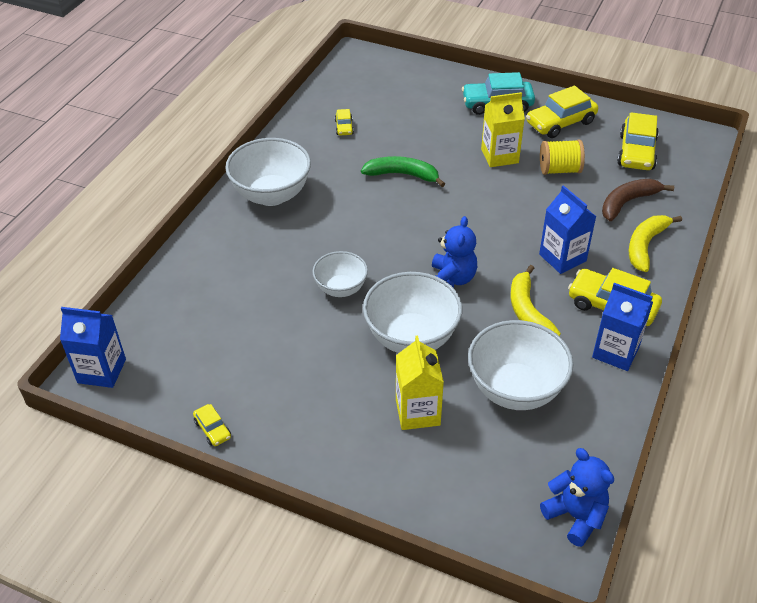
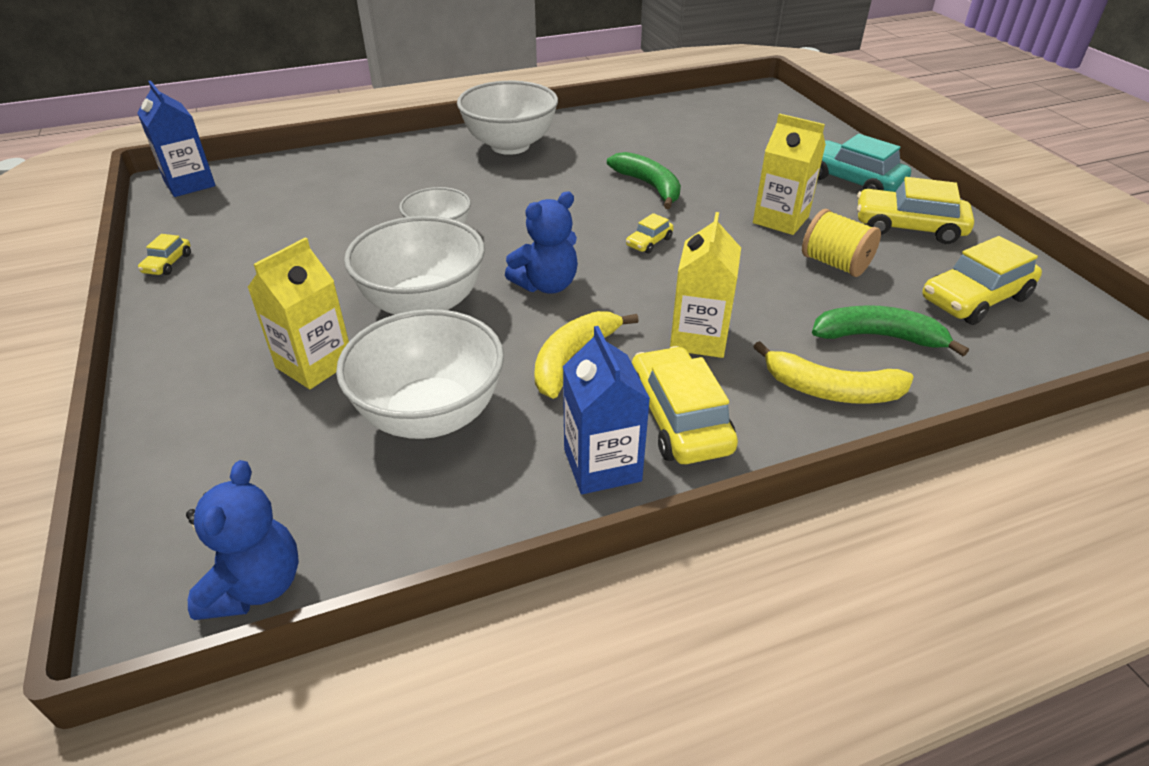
camera: 45 degrees right, 5 degrees down
yellow car [335,109,354,135] -> yellow car moved to [626,213,674,254]
blue carton [539,185,596,274] -> yellow carton [670,212,741,358]
brown banana [602,179,674,221] -> green banana [812,305,969,356]
yellow banana [628,215,682,272] -> yellow banana turned 150 degrees counterclockwise [753,341,914,404]

